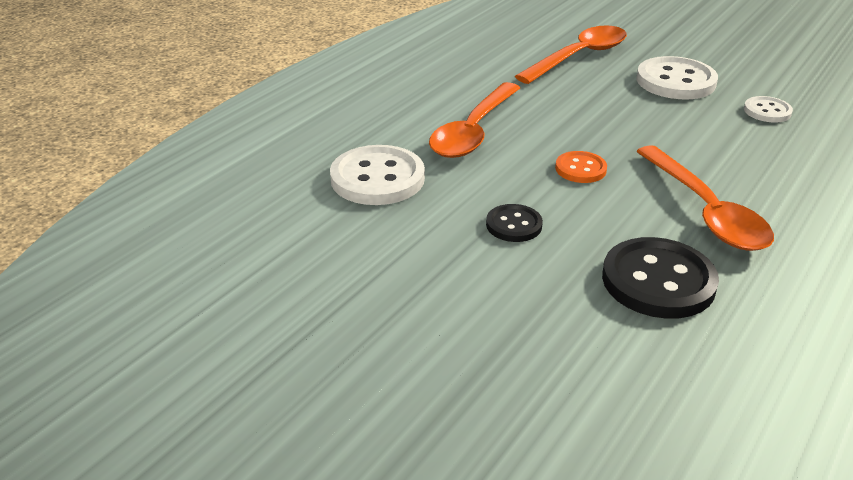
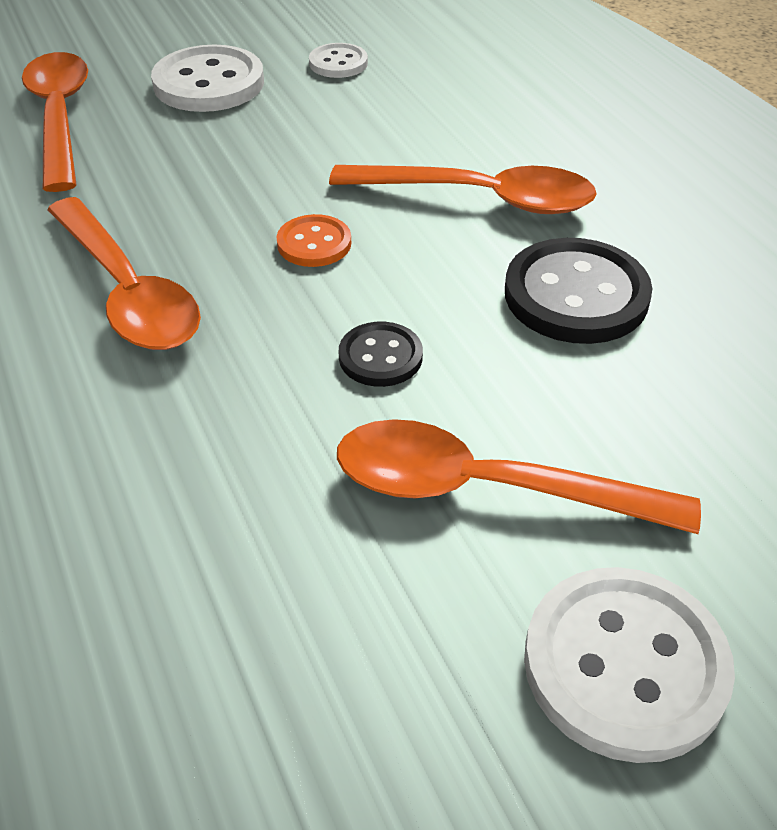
camera: 60 degrees left, 10 degrees up
white button [330,145,425,205] -> white button moved to [524,567,735,763]
none -> orange spoon [337,419,701,534]

